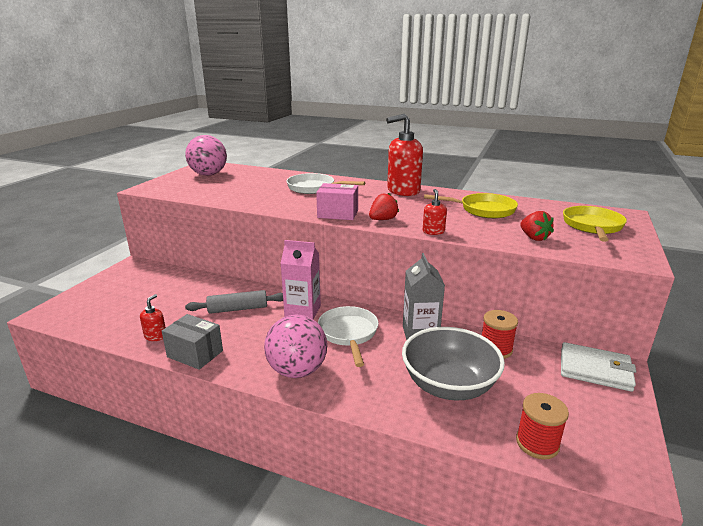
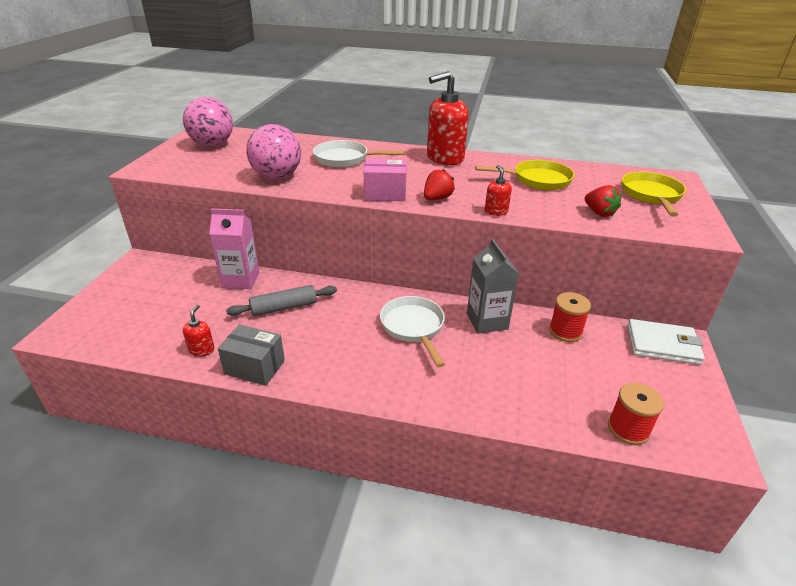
camera: 10 degrees left, 10 degrees up
pink ball [264,315,327,378] -> pink ball moved to [246,124,301,179]
pink carton [280,240,321,320] -> pink carton moved to [209,208,259,289]
grey bowl [402,327,505,400] -> none

